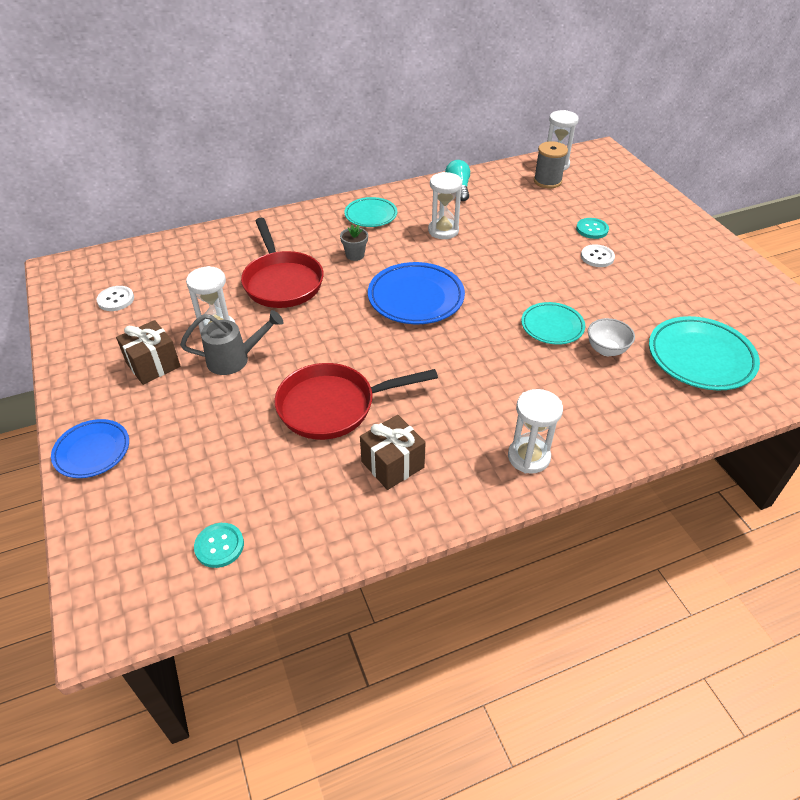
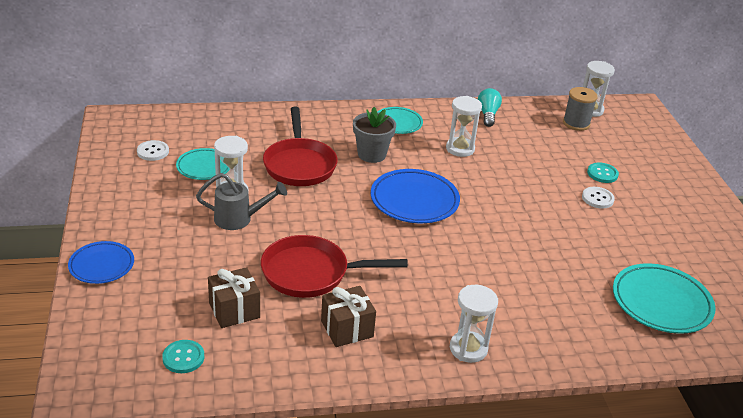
camera: 10 degrees right, 10 degrees down
brown gift [116,320,181,385] -> brown gift moved to [208,267,260,328]
grey flower pot [340,224,368,261] -> grey flower pot [353,107,396,163], size x1.66
turquoise plate [521,302,585,345] -> turquoise plate moved to [176,148,229,180]
white bowl [588,318,635,356] -> none

